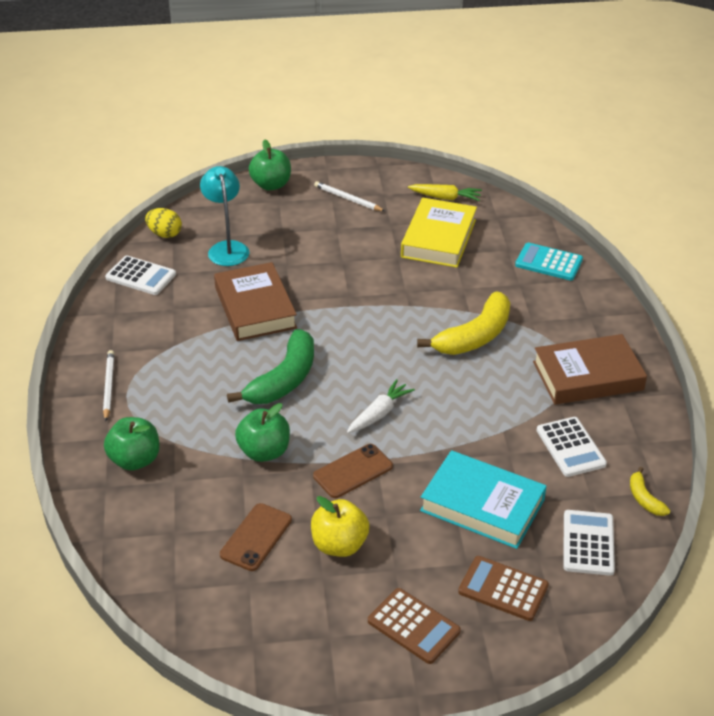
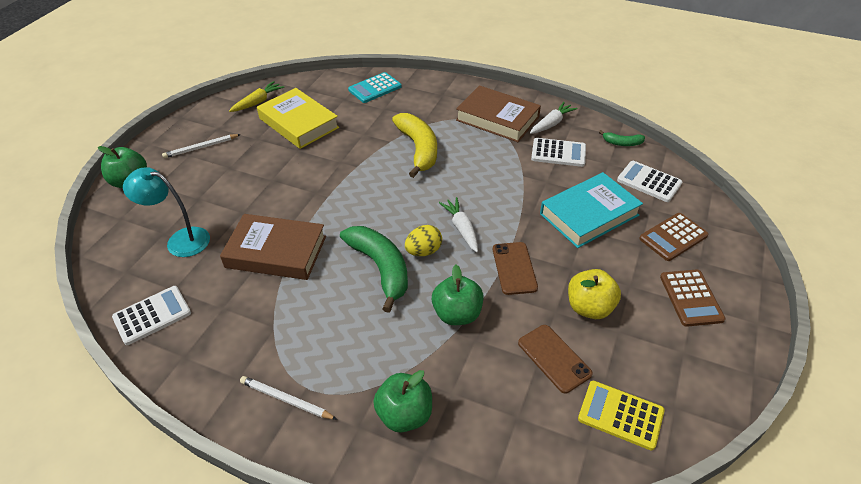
camera: 60 degrees left, 5 degrees up
yellow egg [145,208,182,238] -> yellow egg moved to [405,225,442,256]
brown calculator [368,588,461,664] -> brown calculator turned 105 degrees clockwise [660,269,726,327]
brown book [533,334,647,405] -> brown book turned 75 degrees counterclockwise [456,85,541,142]
yellow banana [630,467,670,516] -> green banana [599,130,645,146]
none -> white carrot [530,102,577,134]
none -> yellow calculator [578,381,665,451]

